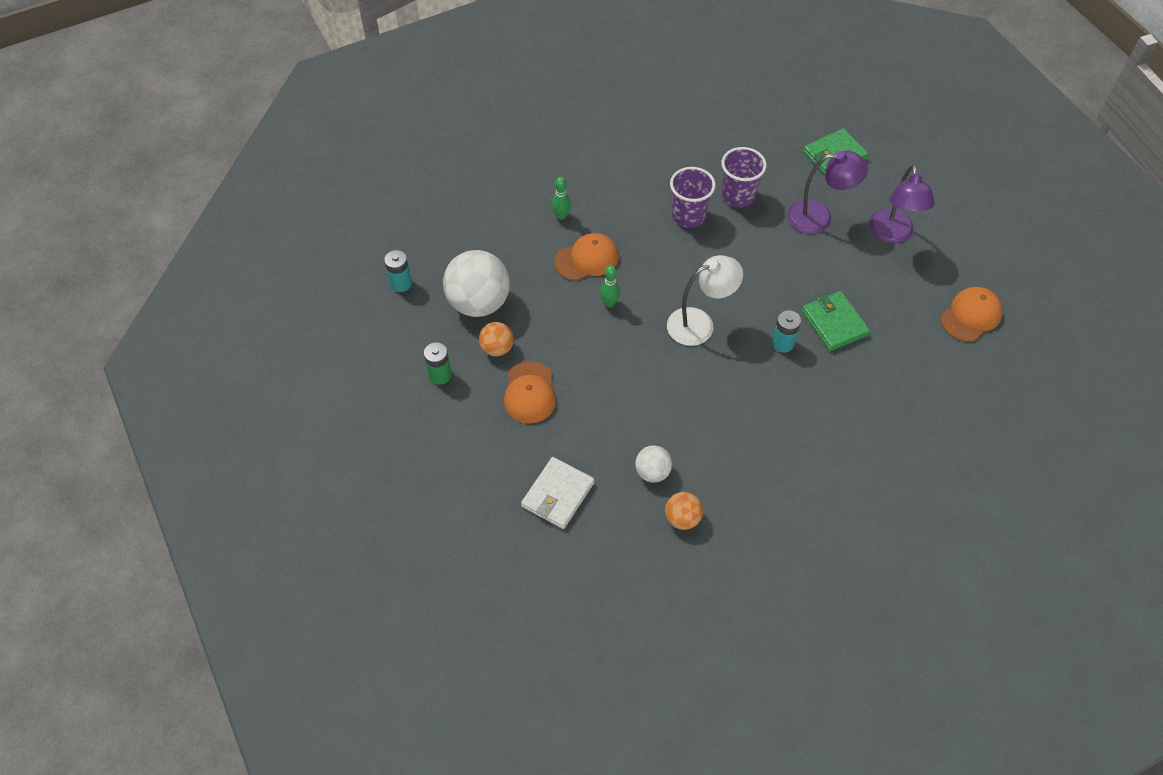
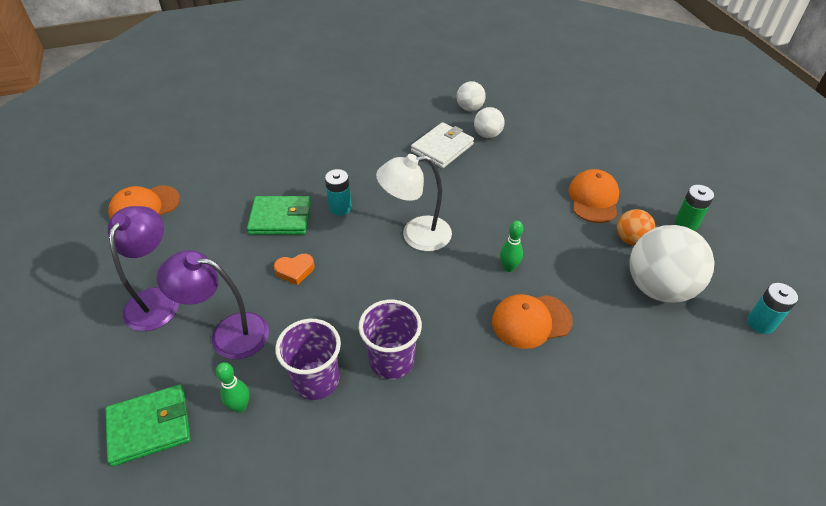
camera: 170 degrees left, 10 degrees down
white wallet [521,457,594,529] -> white wallet moved to [411,122,474,168]
green bowling pin [552,177,571,220] -> green bowling pin moved to [216,362,249,413]
orange ball [665,492,703,530] -> white ball [456,81,486,111]
green wallet [802,291,870,351] -> green wallet turned 75 degrees counterclockwise [247,196,311,235]
none -> orange heart [274,254,315,285]

